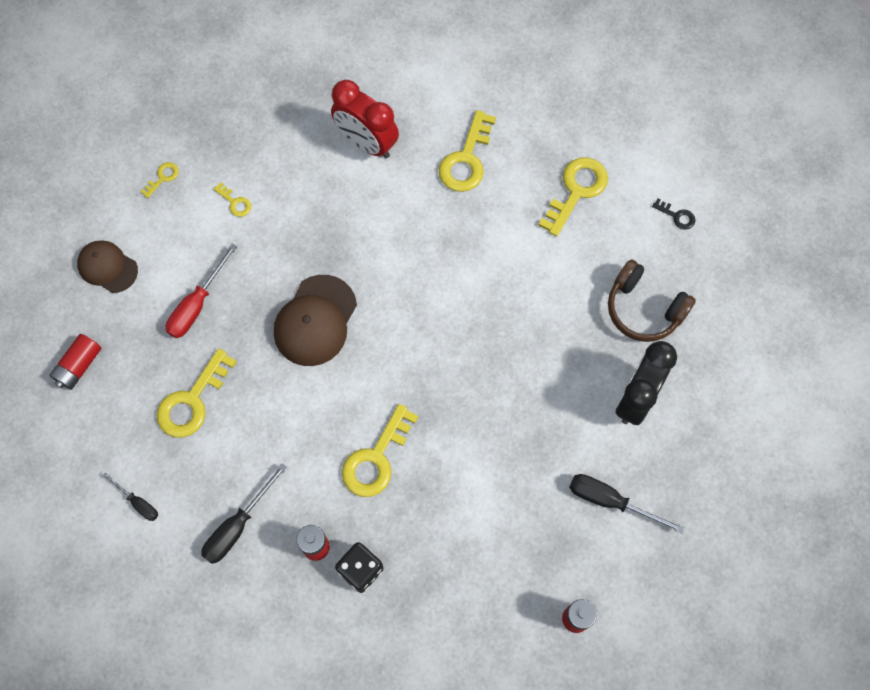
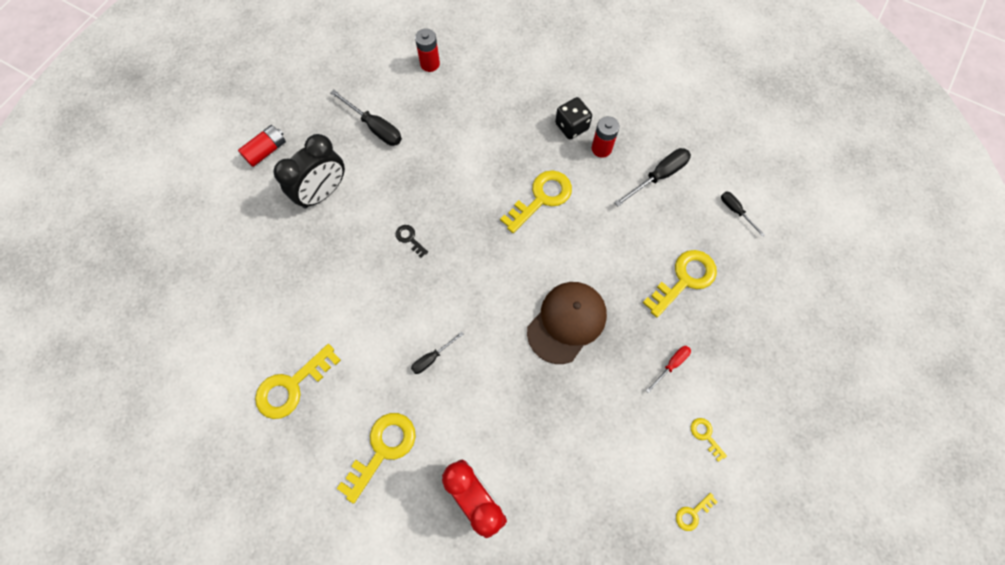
camera: 165 degrees left, 0 degrees up
red battery [49,334,101,390] -> red battery moved to [238,125,286,167]
brown cap [77,241,138,293] -> none
red screwdriver [166,244,237,338] -> red screwdriver [646,346,691,393], size x0.60
yellow key [214,182,251,217] -> yellow key moved to [691,418,727,462]
brown headphones [608,259,696,342] -> none
black key [652,199,695,230] -> black key moved to [396,225,428,258]
none -> black screwdriver [411,332,464,374]

